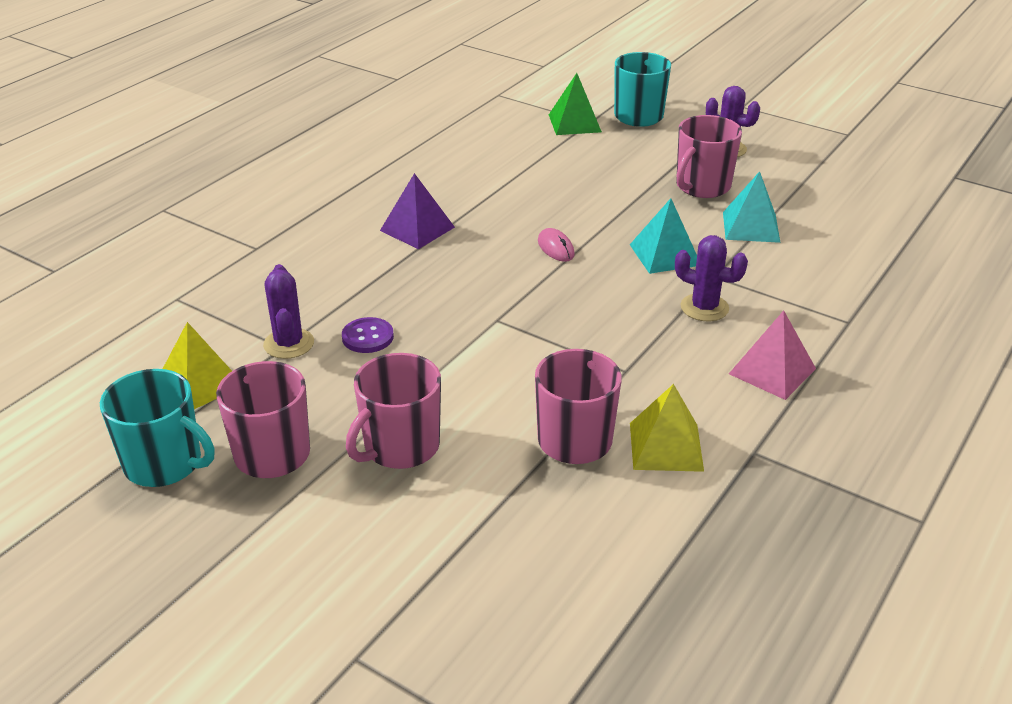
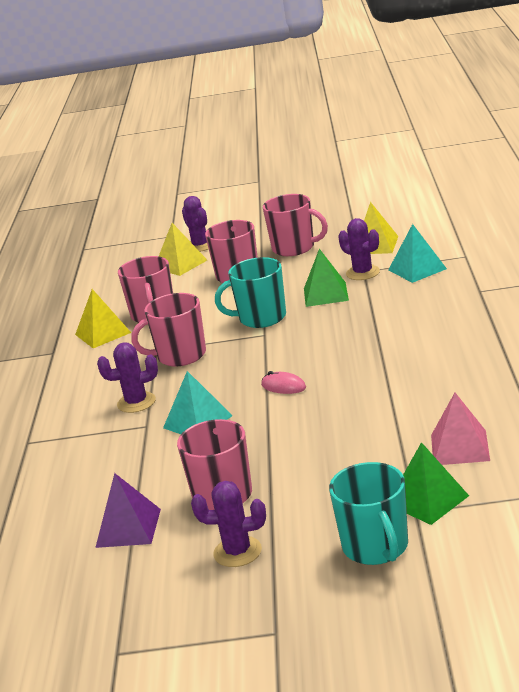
camera: 150 degrees right, 10 degrees down
turquoise mug [100,369,215,487] -> turquoise mug moved to [215,257,286,328]
purple button [342,317,394,353] -> green pyramid [304,249,349,307]
purple pyramid [380,173,455,249] -> purple pyramid moved to [95,473,161,548]
turquoise pyramid [723,171,780,243] -> turquoise pyramid moved to [388,224,447,283]
pink pyramid [729,310,816,400] -> pink pyramid moved to [431,393,490,465]
none -> pink mug [131,293,206,366]
none -> yellow pyramid [159,223,207,276]
none -> purple cactus [182,196,209,252]

